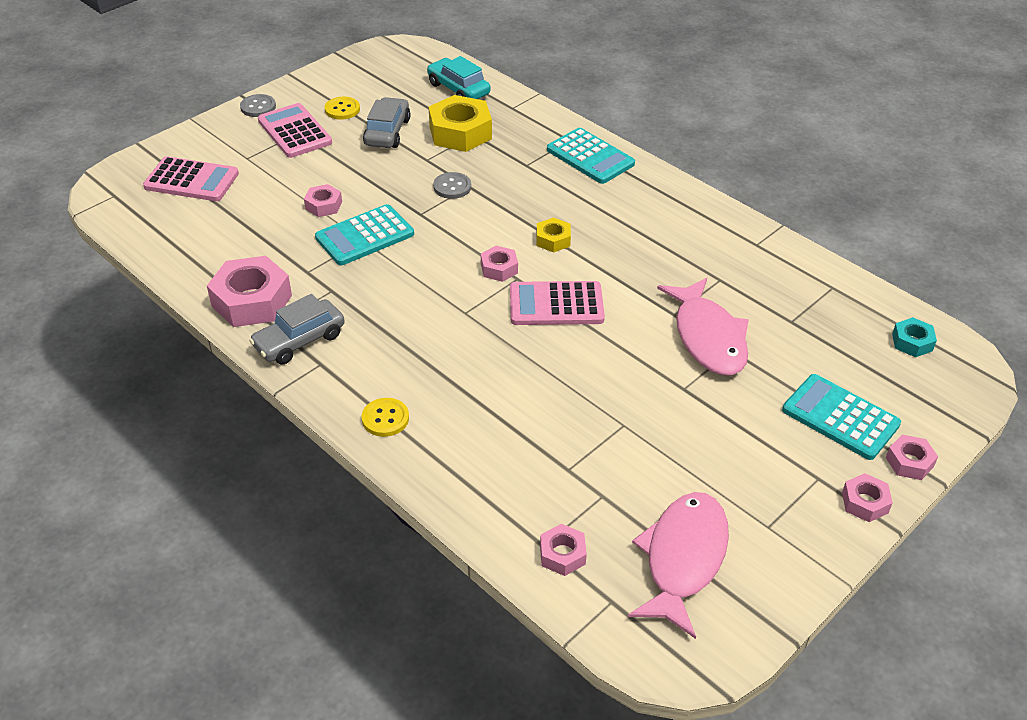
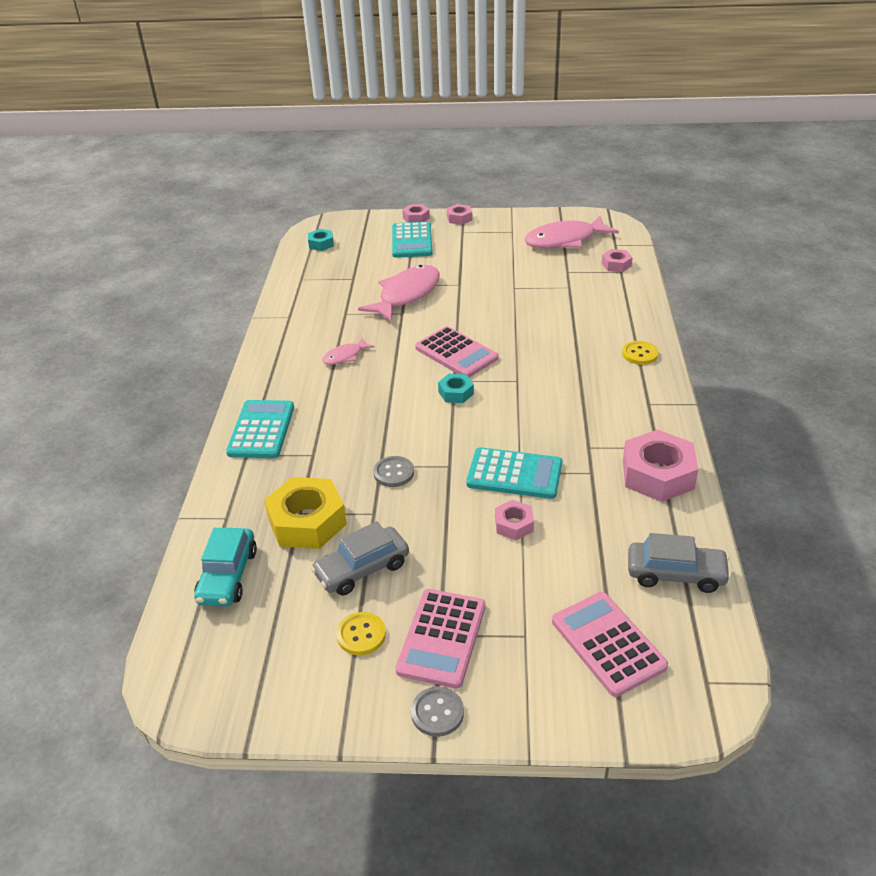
camera: 130 degrees left, 5 degrees down
grey car [249,294,345,365] -> grey car moved to [628,533,731,593]
pink nut [481,246,518,282] -> turquoise nut [438,374,474,403]
yellow nut [537,217,571,253] -> none
none -> pink fish [322,338,375,365]

